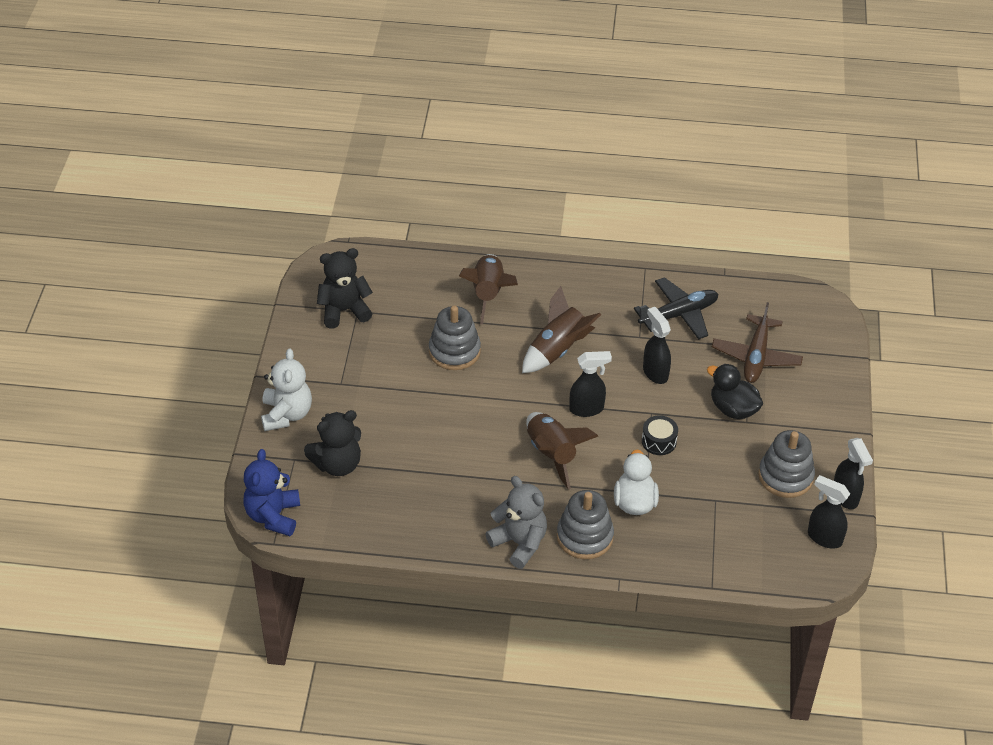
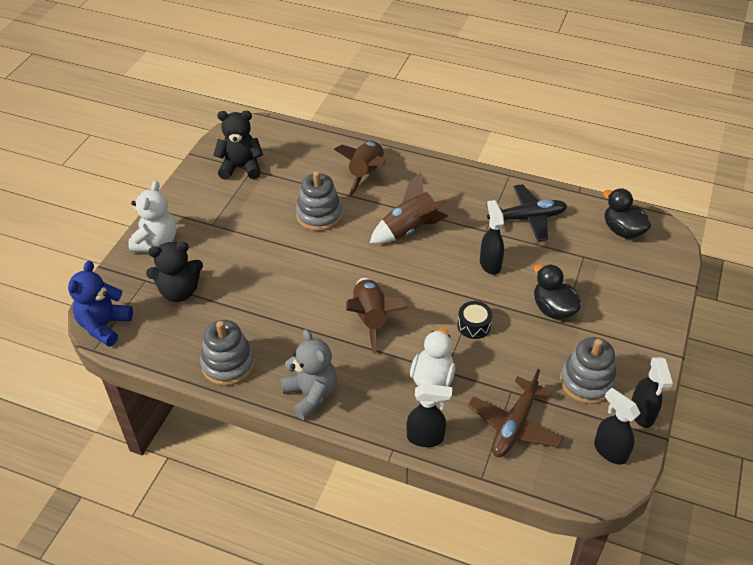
camera: 15 degrees right, 0 degrees up
grey stacking toy [557,490,614,559] -> grey stacking toy moved to [200,320,255,386]
black spray bottle [570,351,612,417] -> black spray bottle moved to [406,384,452,447]
brown plane [712,302,803,383] -> brown plane moved to [468,369,564,457]
none -> black duck [603,188,651,239]

